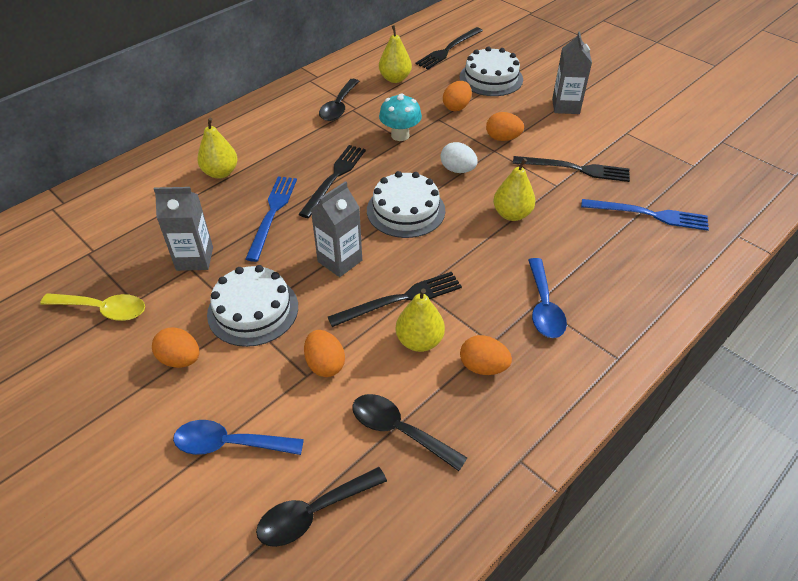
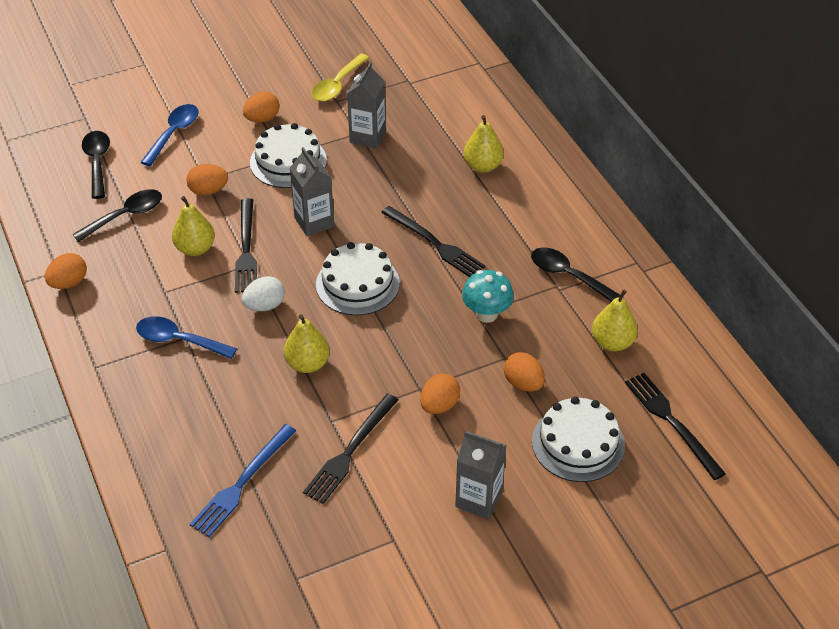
camera: 110 degrees right, 0 degrees up
blue fork [246,176,297,262] -> none
white egg [440,142,478,173] -> white egg moved to [242,276,285,311]
orange egg [460,335,512,375] -> orange egg moved to [45,253,87,289]

